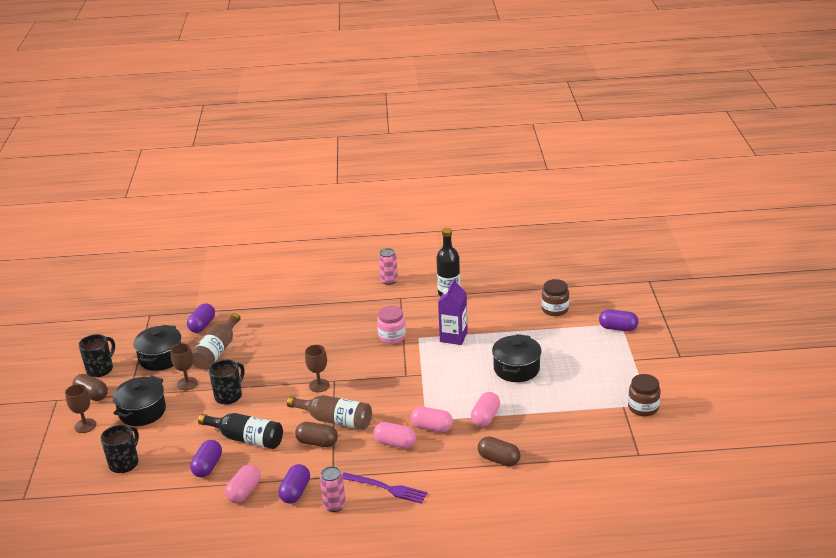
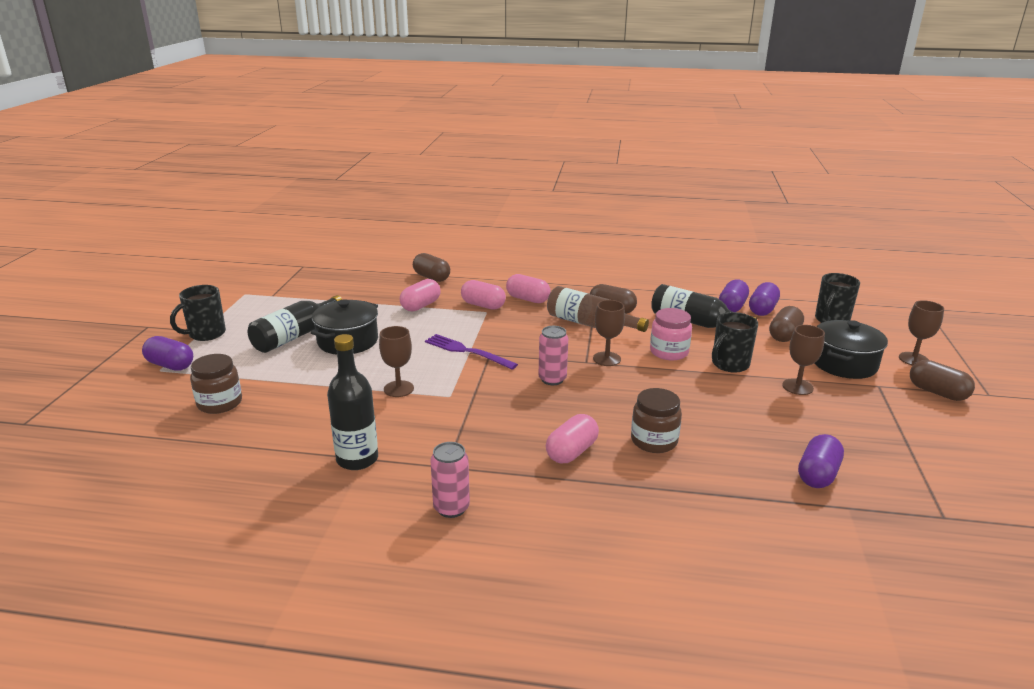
camera: 170 degrees left, 5 degrees down
black mug [79,334,115,377] -> black mug moved to [170,285,226,341]
black pot [133,325,181,371] -> none
brown bottle [192,313,241,370] -> none
pink capsule [225,465,261,503] -> pink capsule moved to [546,414,599,463]
purple capsule [278,464,310,503] -> purple capsule moved to [749,282,780,316]
pink can [320,466,346,512] -> pink can moved to [539,326,568,385]
purple fork [342,472,427,504] -> purple fork moved to [425,334,518,369]
pink jar [377,306,406,344] -> pink jar moved to [650,308,692,360]
purple carton [438,278,468,345] -> brown goblet [379,326,414,397]
brown jar [628,374,661,416] -> brown jar moved to [631,388,682,453]
none -> black bottle [248,295,342,353]
none -> brown capsule [769,306,804,342]

